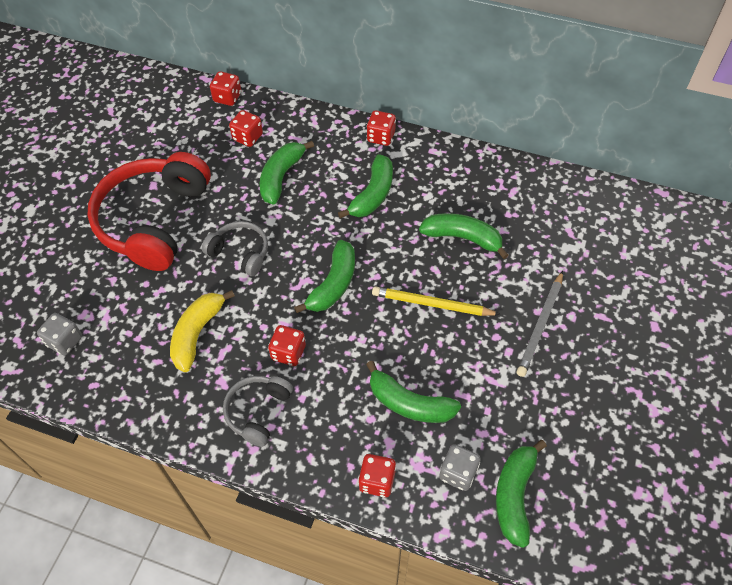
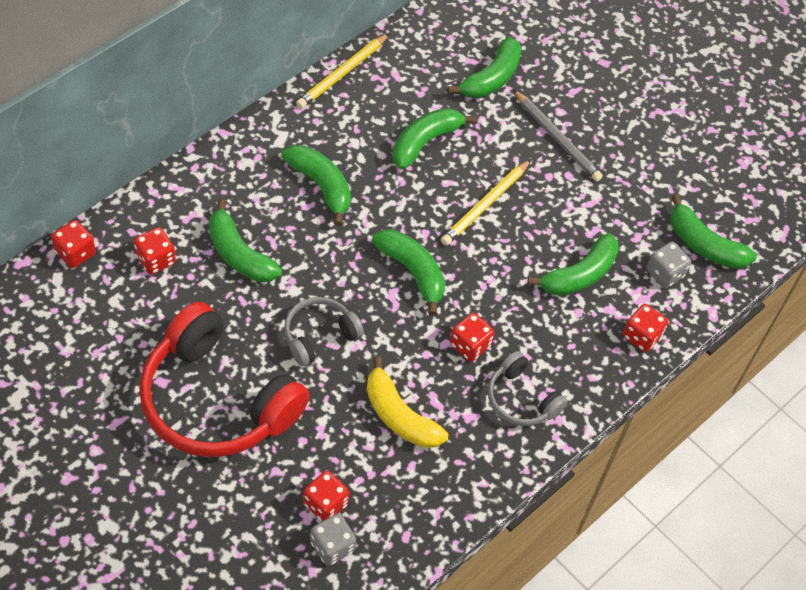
camera: 70 degrees left, 0 degrees up
red dice [367,110,396,146] -> red dice moved to [303,471,349,521]
none -> yellow pencil [296,33,390,109]
none -> green banana [448,37,522,98]

